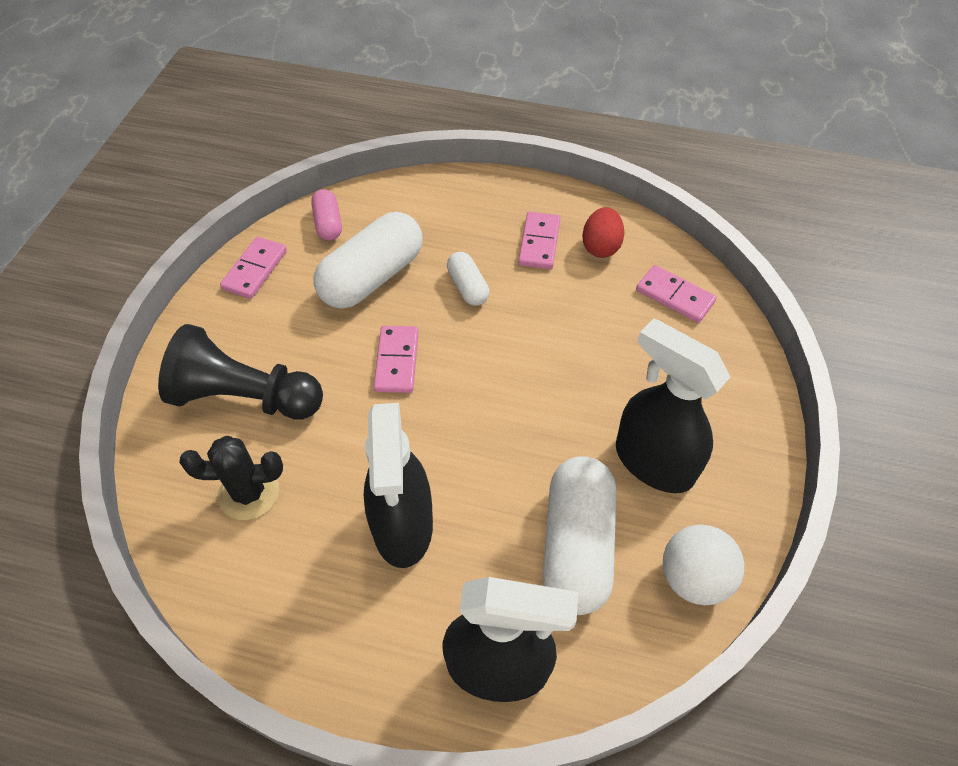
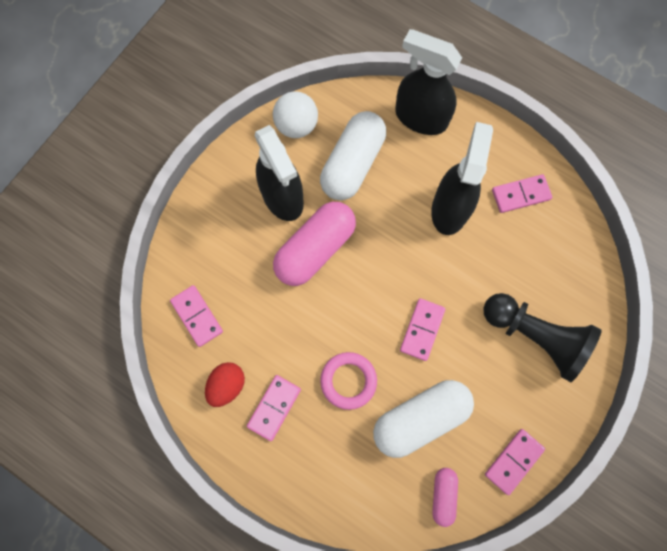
camera: 160 degrees left, 20 degrees up
black cactus [179,436,283,520] -> none
white capsule [447,252,489,306] -> pink ring [320,352,377,410]
none -> pink capsule [273,202,356,286]
none -> pink domino [492,174,552,213]

